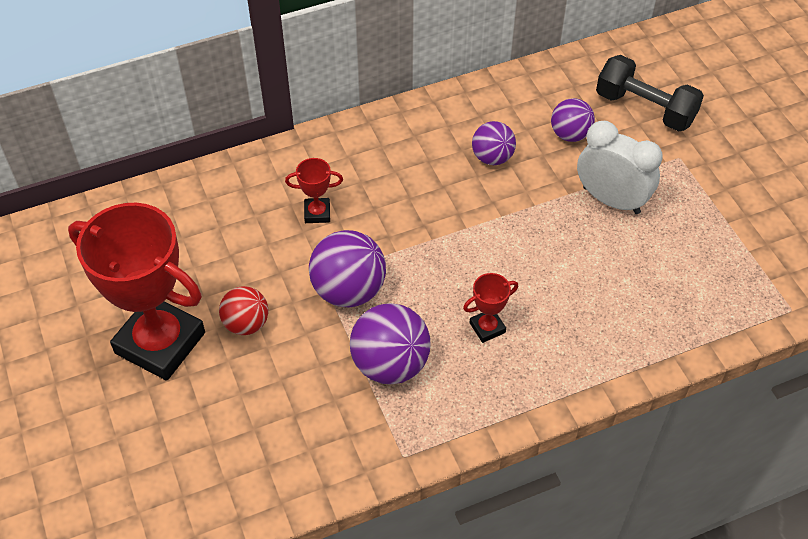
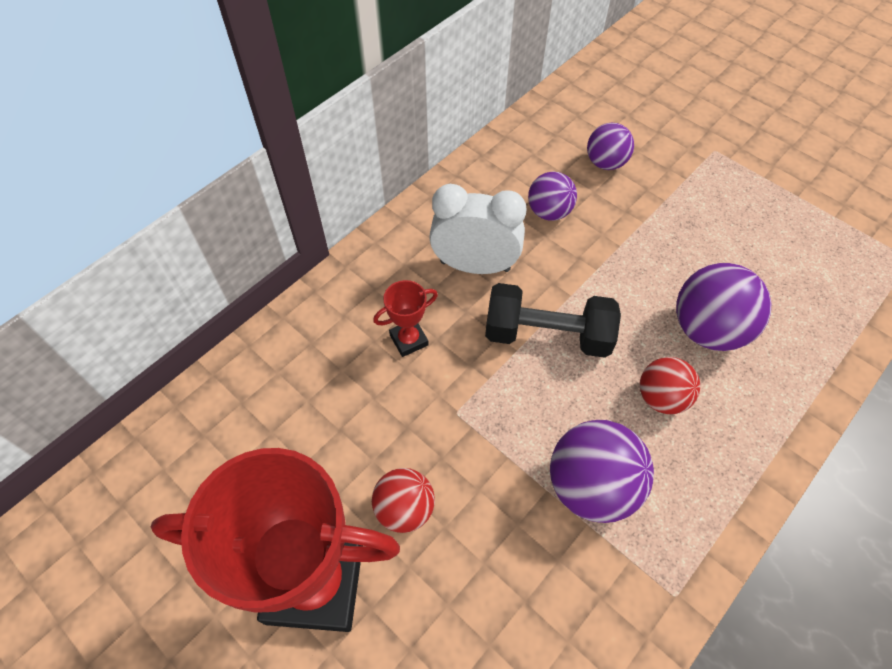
camera: 25 degrees left, 5 degrees up
purple ball [309,230,386,308] -> purple ball moved to [676,263,771,351]
red trophy [463,273,518,343] -> red ball [640,357,700,414]
white clock [577,121,662,214] -> white clock moved to [429,184,526,274]
black dumbbell [596,55,704,132] -> black dumbbell moved to [485,283,621,358]

